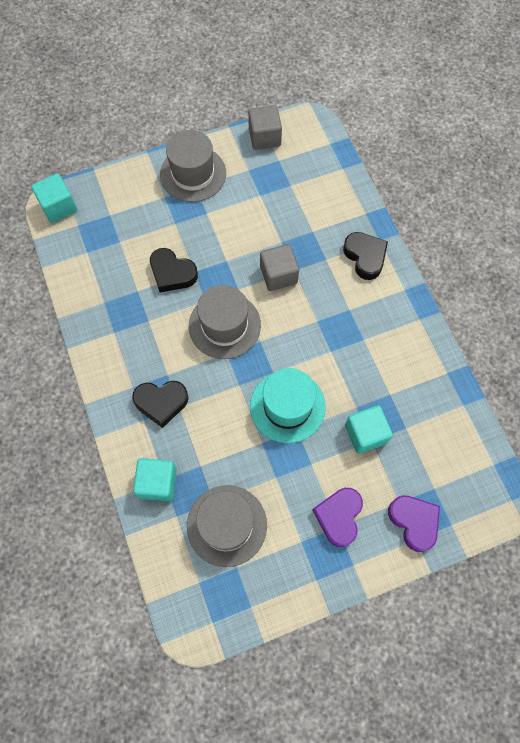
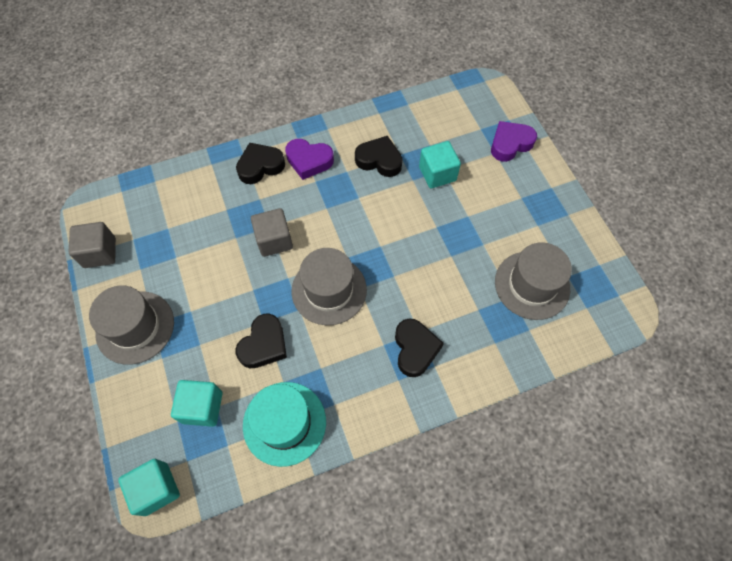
camera: 90 degrees left, 5 degrees down
turquoise cube [133,458,177,501] -> turquoise cube moved to [171,380,223,427]
turquoise hat [250,368,326,443] -> turquoise hat moved to [243,382,326,467]
purple heart [312,488,363,547] -> purple heart moved to [285,139,334,180]
none -> black heart [355,136,402,177]

